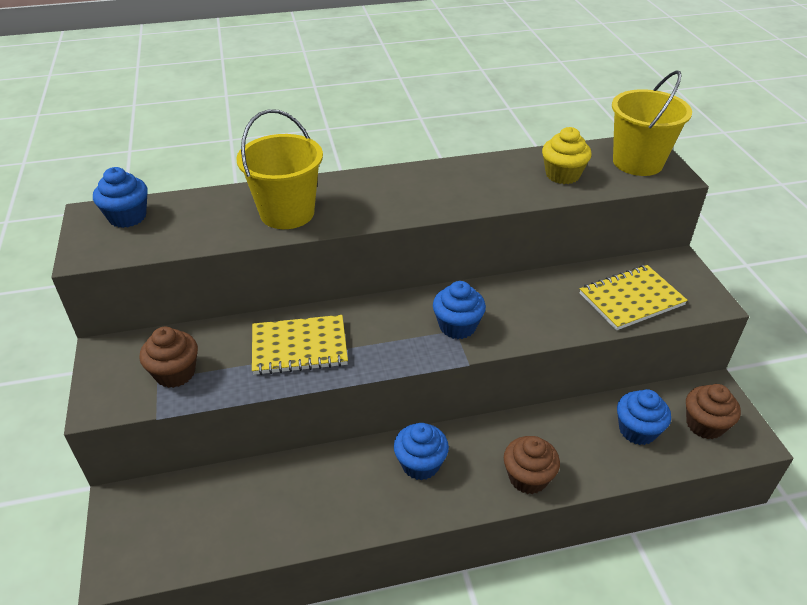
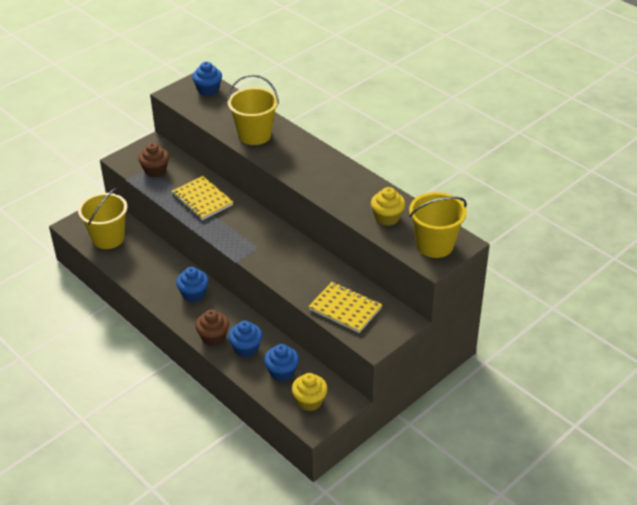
camera: 60 degrees right, 0 degrees up
blue cupcake [433,281,486,339] -> blue cupcake moved to [228,321,262,357]
brown cupcake [686,384,741,439] -> yellow cupcake [292,373,328,411]
none -> yellow bucket [78,188,128,249]

